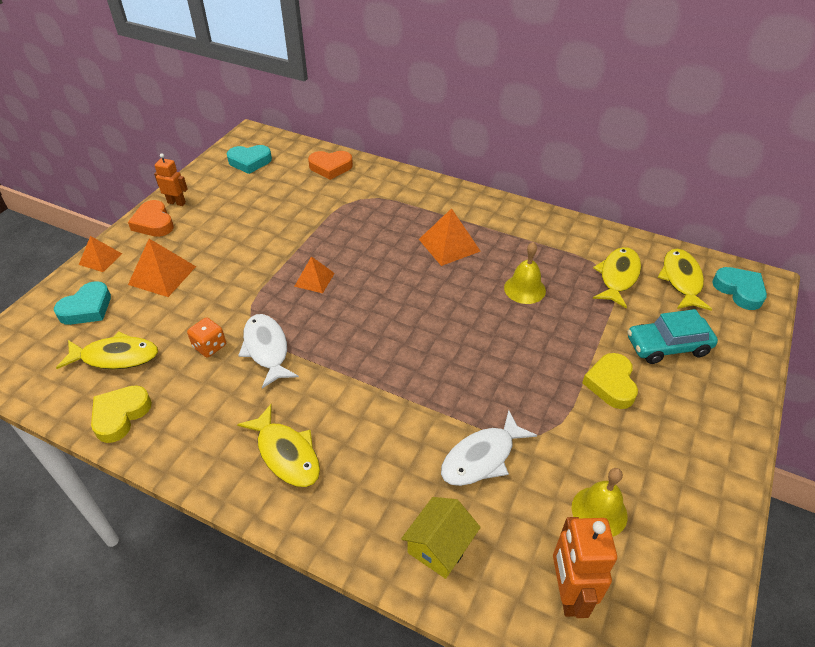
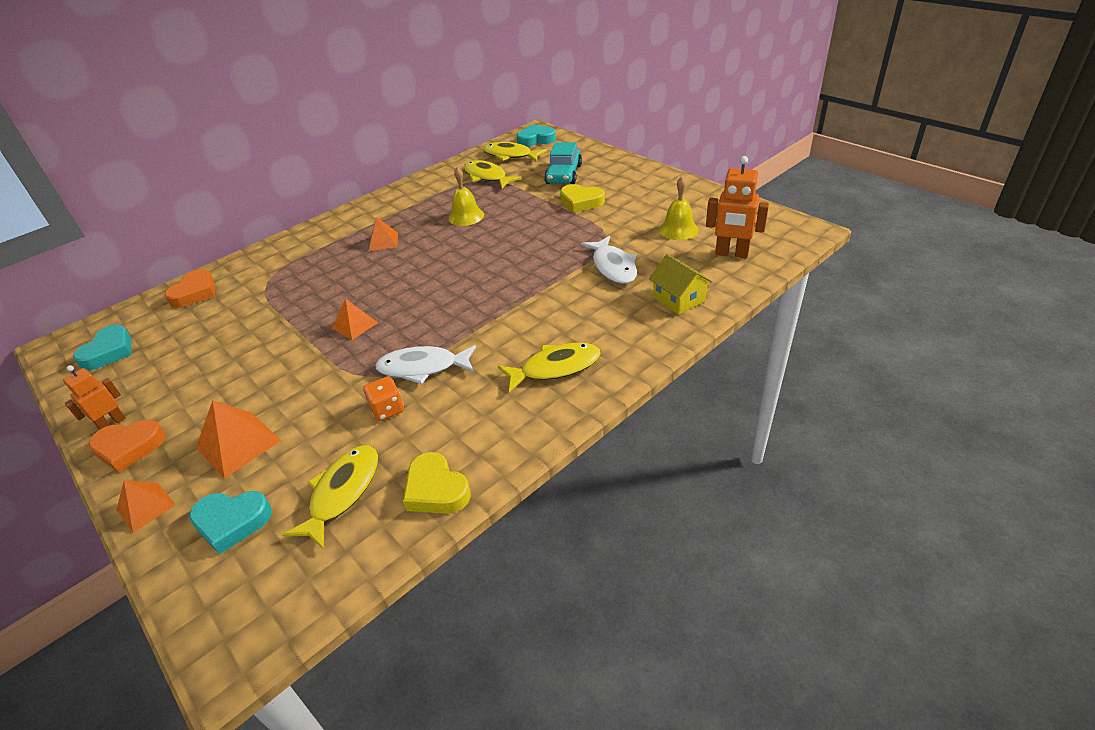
camera: 65 degrees left, 5 degrees down
turquoise heart [54,281,111,325] -> turquoise heart turned 120 degrees clockwise [189,491,272,554]
orange pyramid [419,208,481,266] -> orange pyramid [369,217,398,251], size x0.64

